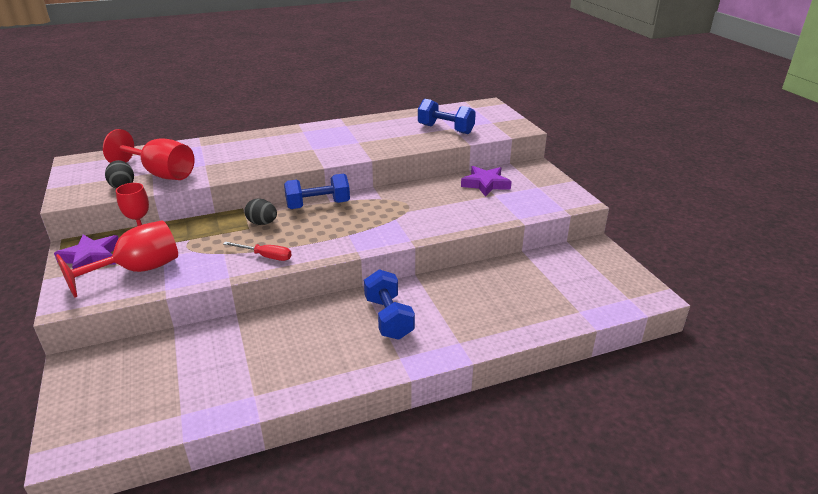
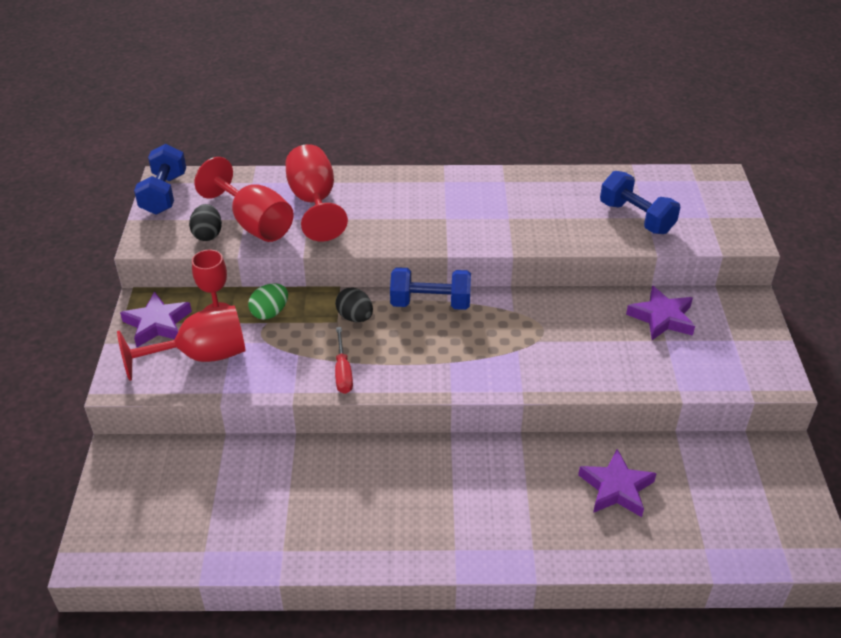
camera: 20 degrees right, 10 degrees up
red screwdriver [223,242,292,261] -> red screwdriver turned 45 degrees clockwise [335,327,353,394]
blue dumbbell [364,269,415,340] -> blue dumbbell moved to [134,144,186,215]
none -> green egg [248,283,288,320]
none -> red goblet [285,144,348,242]
none -> purple star [578,449,657,517]

